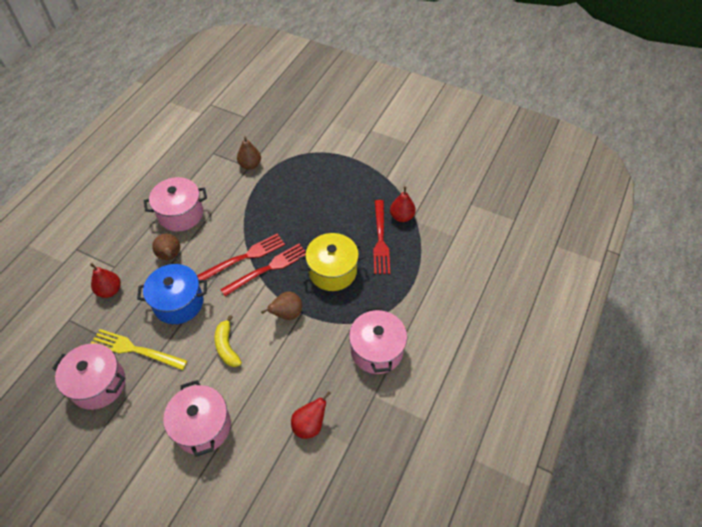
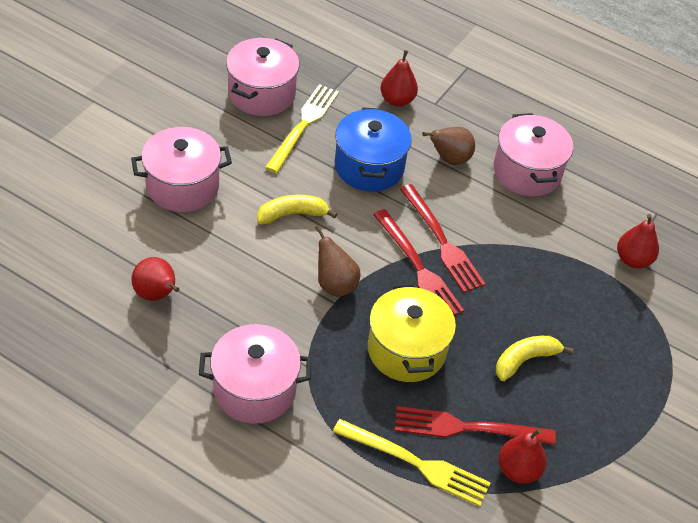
camera: 90 degrees right, 5 degrees down
brown pear [237,136,261,170] -> red pear [617,214,659,268]
none -> yellow fork [333,419,491,506]
none -> yellow banana [496,336,573,381]

